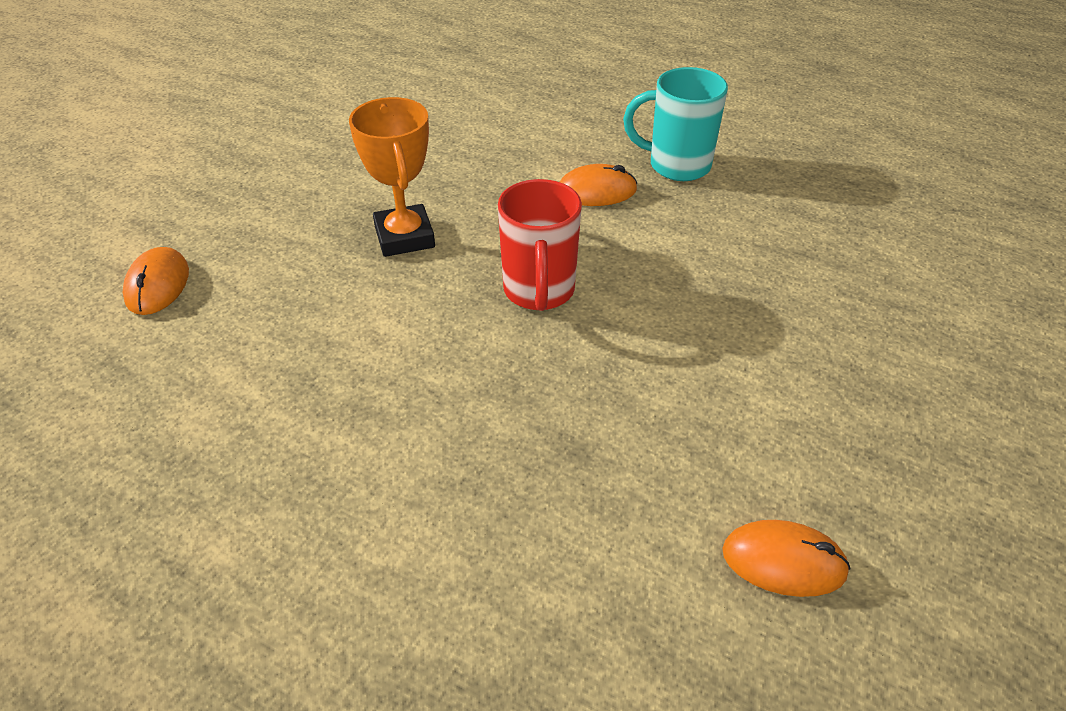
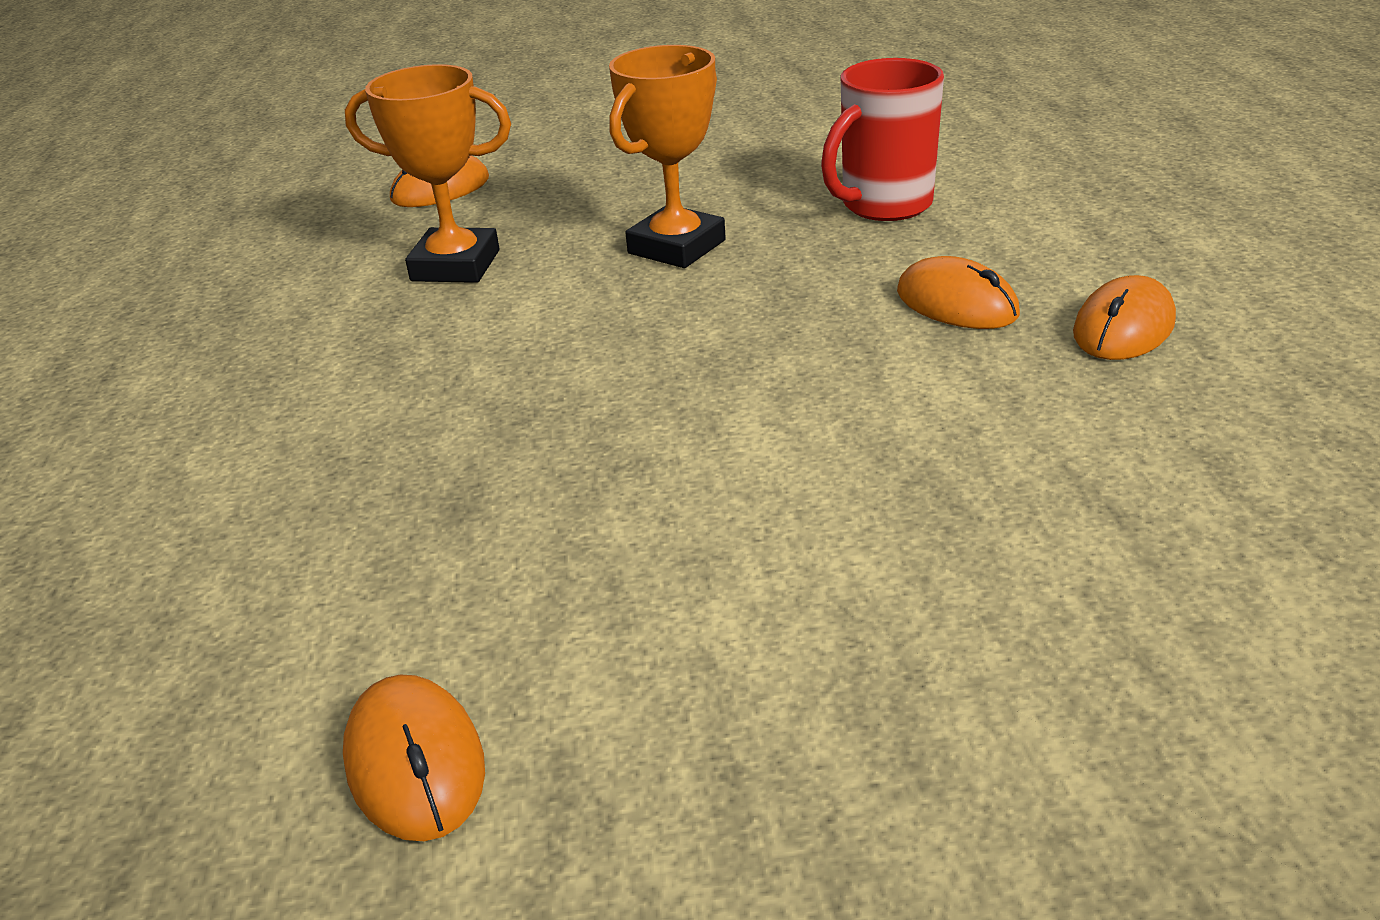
camera: 55 degrees right, 10 degrees down
red mug [498,179,582,311] -> red mug moved to [821,58,944,221]
turquoise mug [623,67,728,181] -> orange mouse [1073,275,1176,360]
none -> orange trophy [345,64,511,283]

